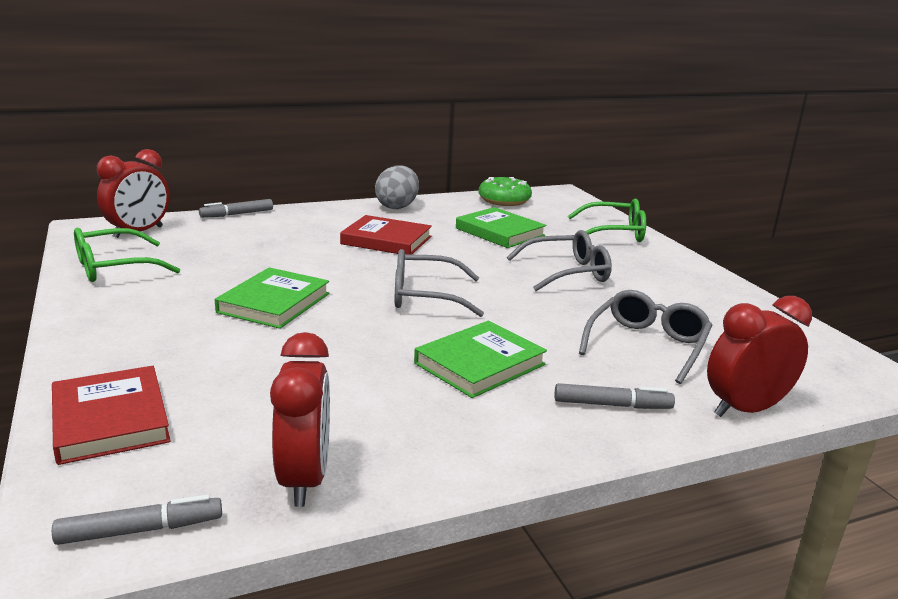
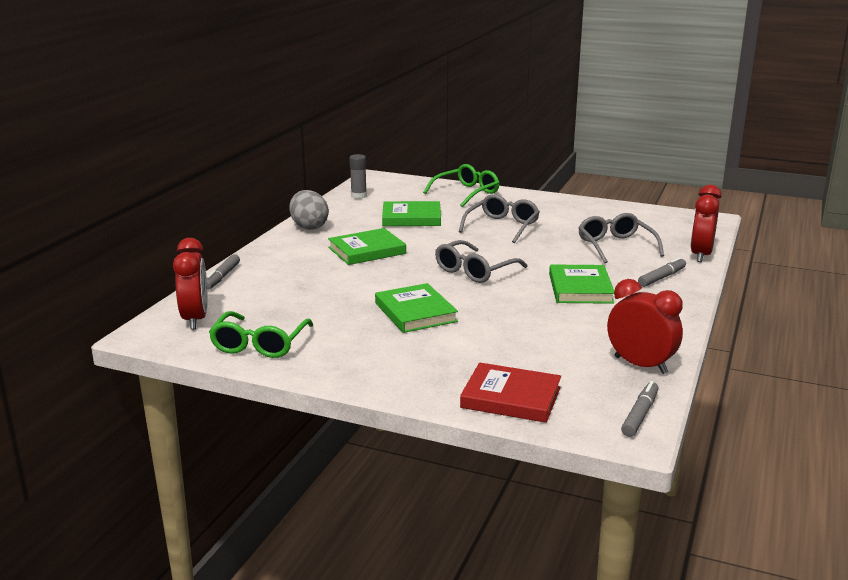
camera: 45 degrees left, 0 degrees up
red book [340,215,432,255] -> green book [328,228,406,265]
green donut [479,177,532,206] -> grey glue stick [349,154,367,199]

